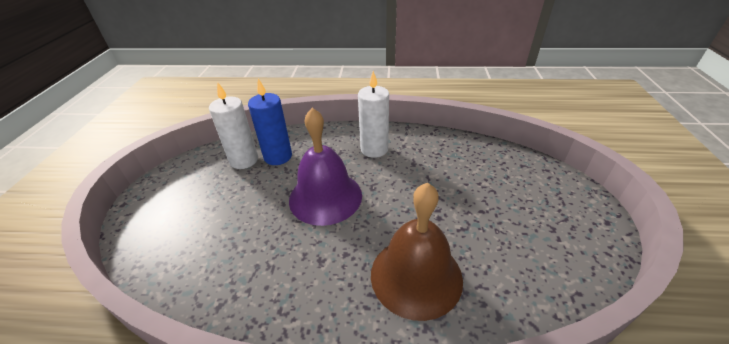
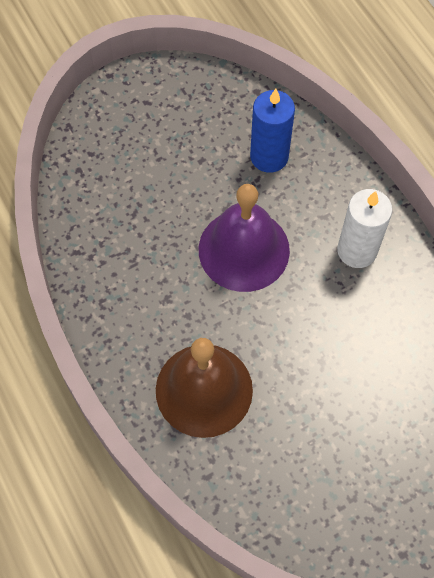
camera: 55 degrees right, 25 degrees up
white candle [209,82,258,169] -> none

